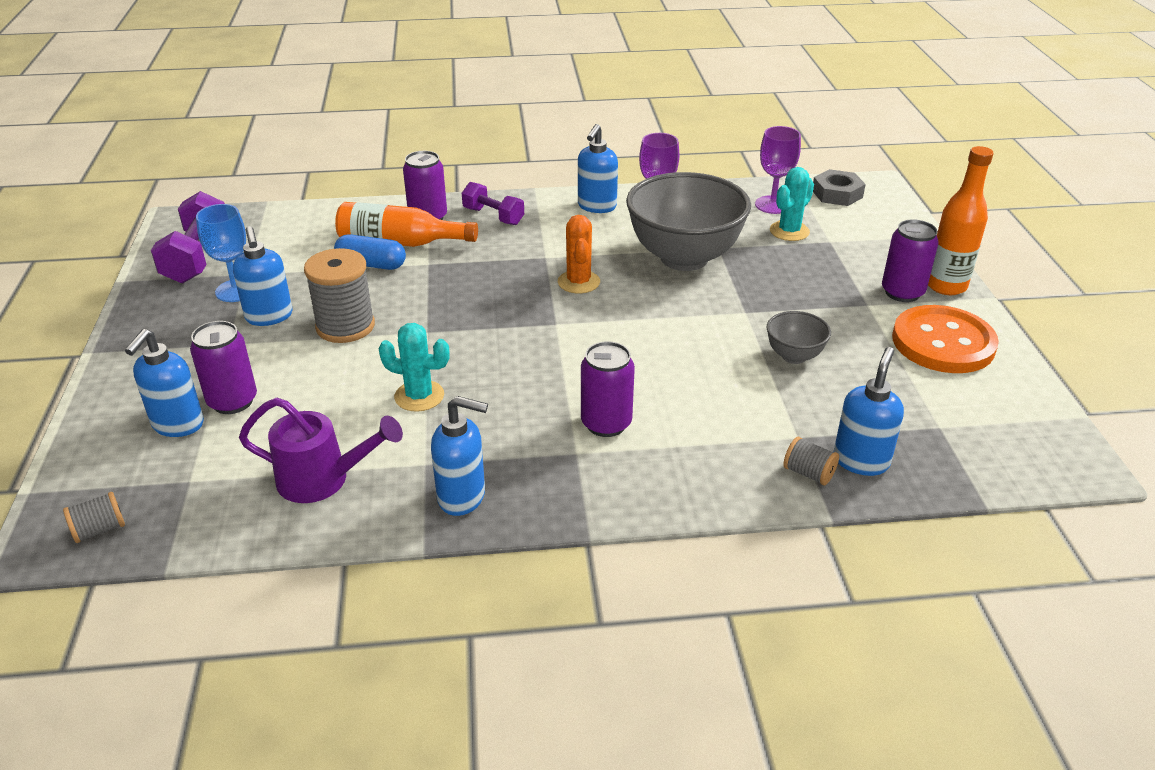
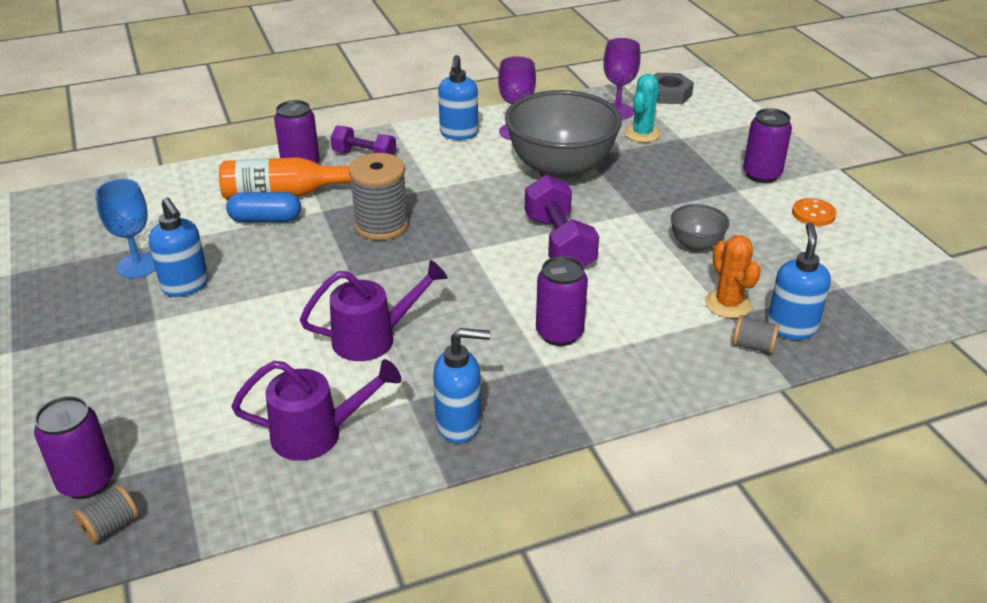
camera: 15 degrees left, 0 degrees up
blue soap dispenser [125,329,204,437] -> none
purple dumbbell [151,191,225,283] -> purple dumbbell moved to [525,174,599,267]
purple can [190,321,257,414] -> purple can moved to [34,396,114,499]
grey spool [304,248,375,343] -> grey spool moved to [349,153,409,240]
turquoise cactus [378,323,450,412] -> purple watering can [300,260,448,361]
orange cactus [558,215,600,293] -> orange cactus moved to [705,235,761,318]
orange button [892,305,999,373] -> orange button [792,198,837,226], size x0.48
orange bottle [928,146,994,295] -> none

